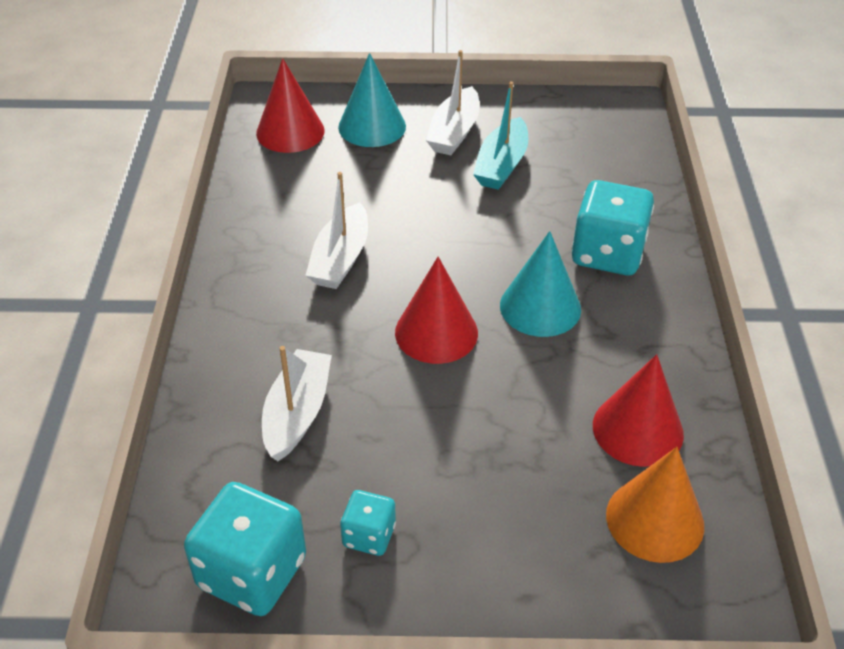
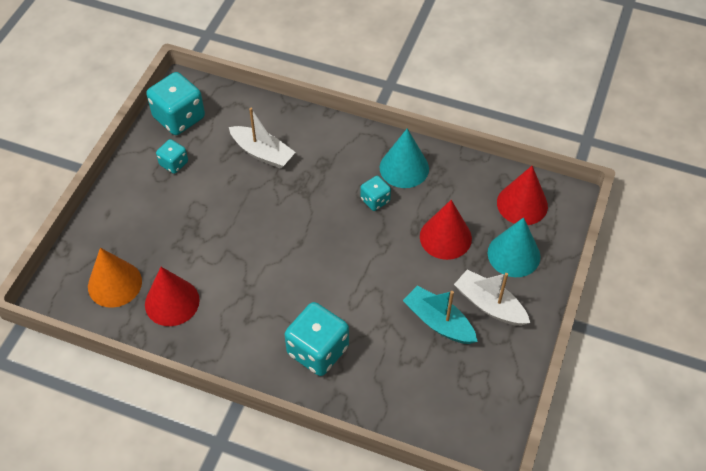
camera: 110 degrees right, 10 degrees up
white boat [305,172,368,289] -> turquoise dice [360,176,391,211]
red cone [395,257,478,364] -> red cone moved to [420,200,472,260]
turquoise cone [500,231,581,337] -> turquoise cone moved to [379,128,429,188]

